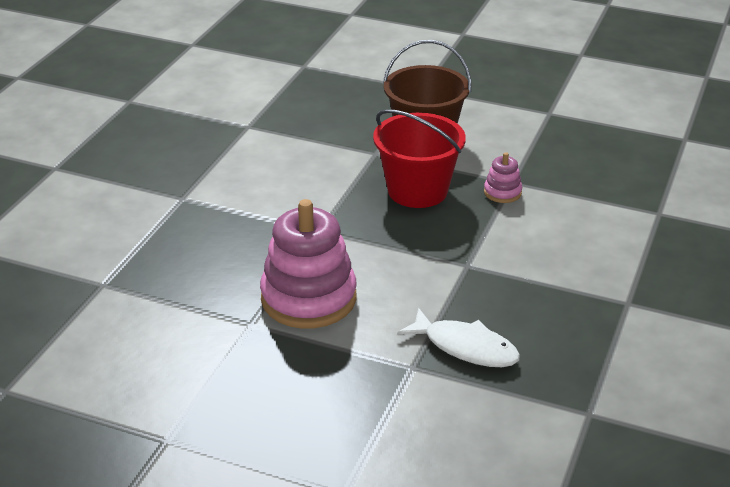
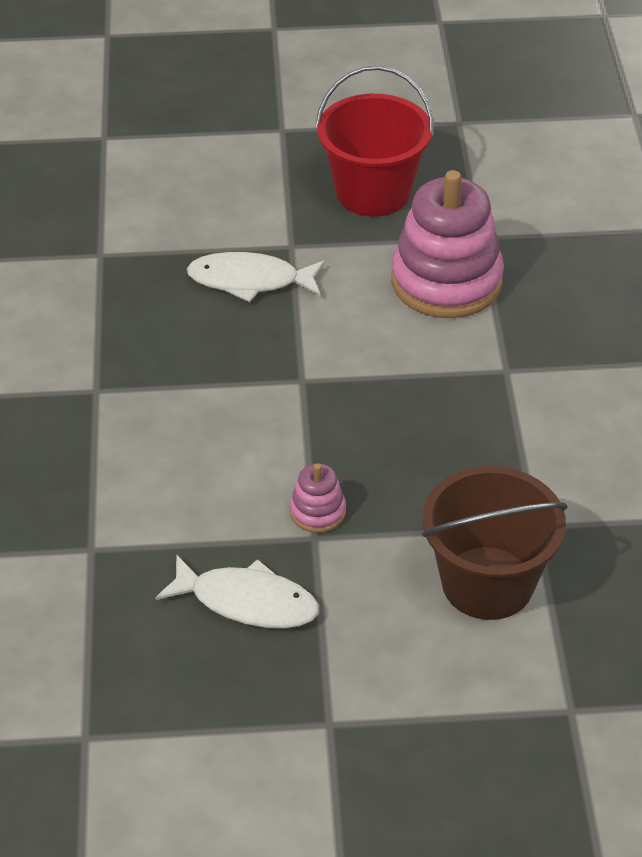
camera: 155 degrees right, 10 degrees up
red bucket [373,109,466,208] -> red bucket moved to [316,66,434,217]
none -> white fish [155,554,319,629]

